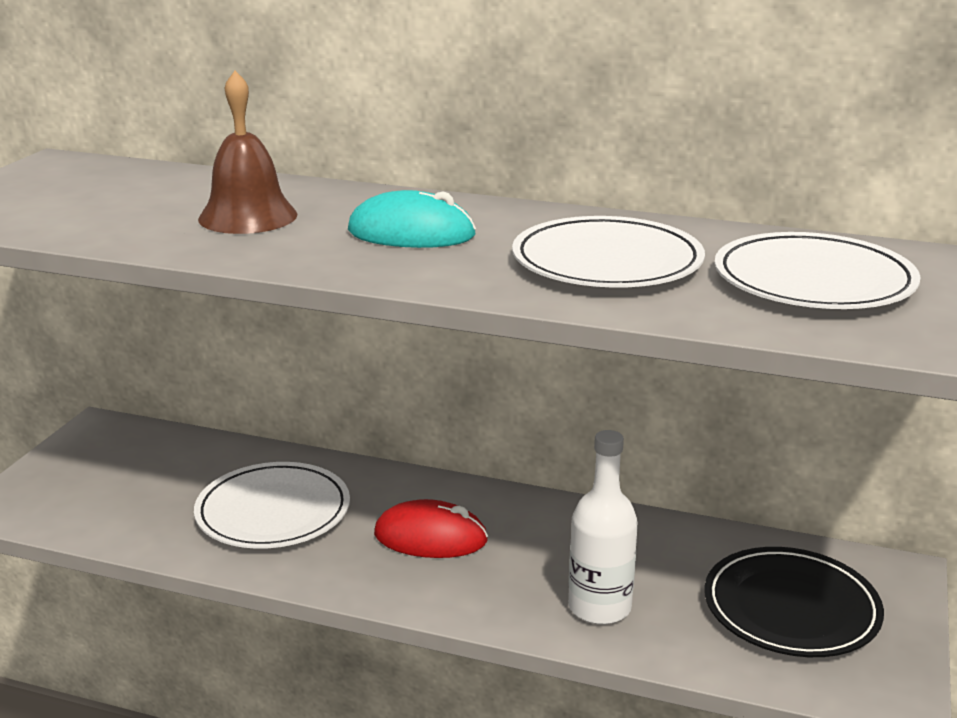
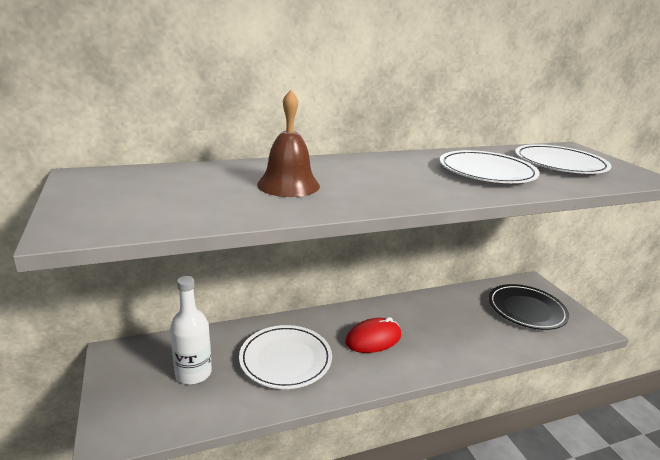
camera: 40 degrees left, 0 degrees up
turquoise mouse [348,190,476,248] -> none
white bottle [568,430,638,625] -> white bottle moved to [170,276,212,384]

